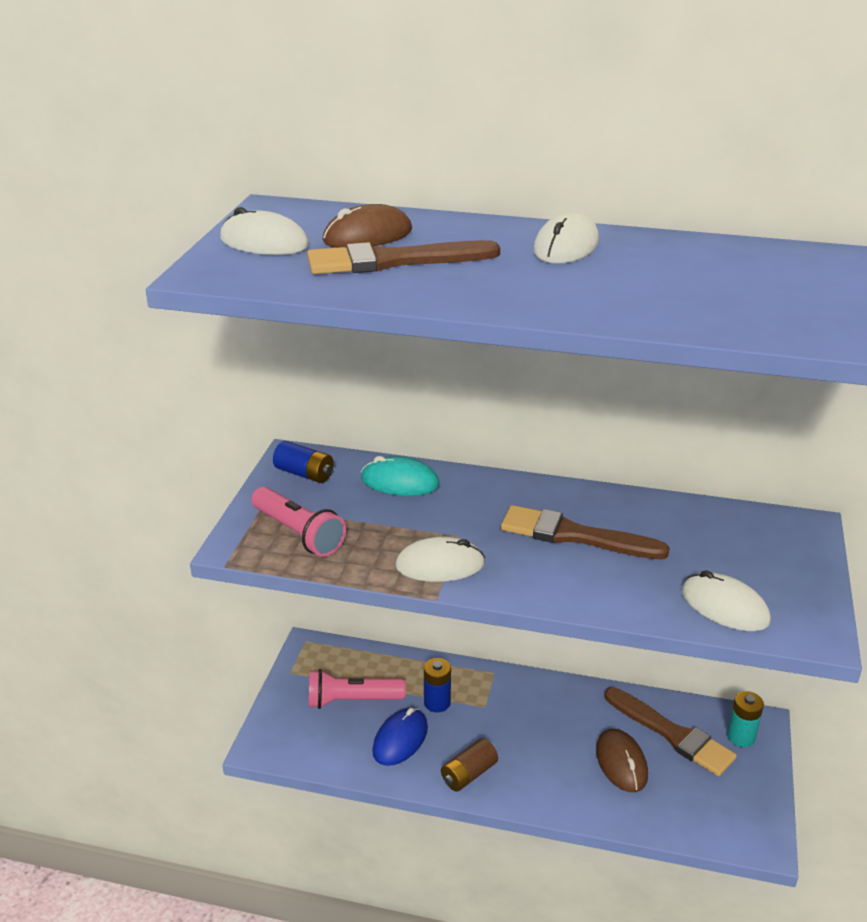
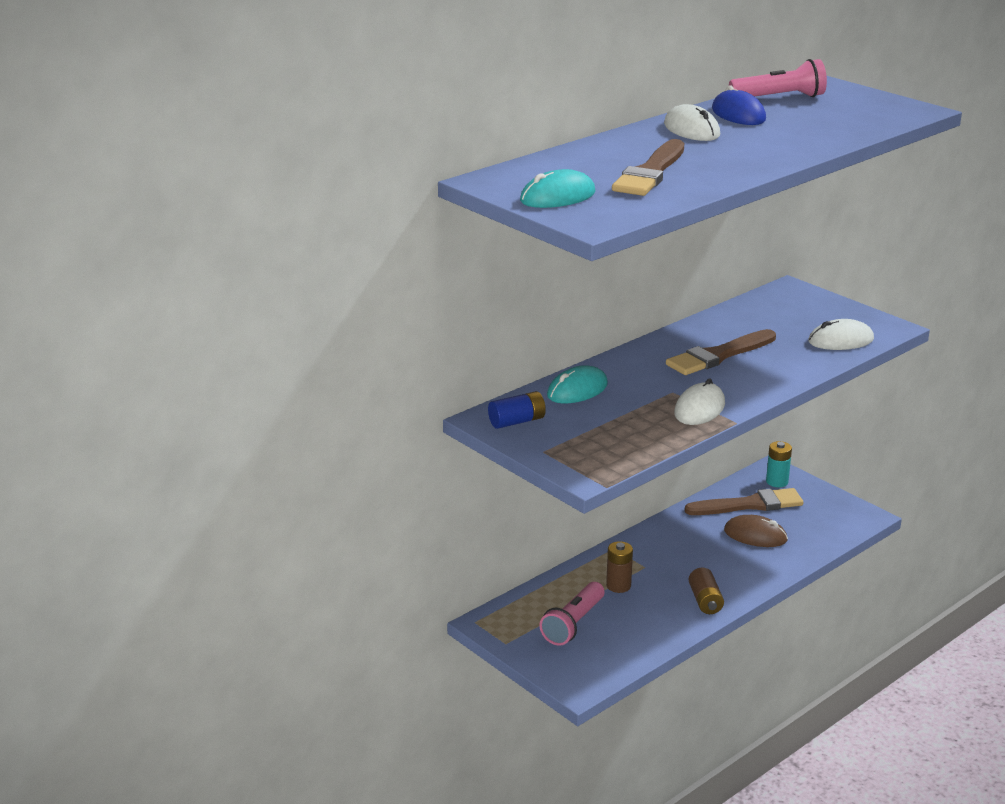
camera: 55 degrees left, 5 degrees down
white mouse [220,207,309,255] -> turquoise mouse [520,169,595,208]
pink flashlight [251,487,346,557] -> pink flashlight moved to [729,59,827,97]
brown mouse [323,204,412,248] -> none
blue mouse [372,708,428,766] -> blue mouse moved to [712,85,766,125]
blue battery [424,658,451,712] -> brown battery [606,541,633,593]

